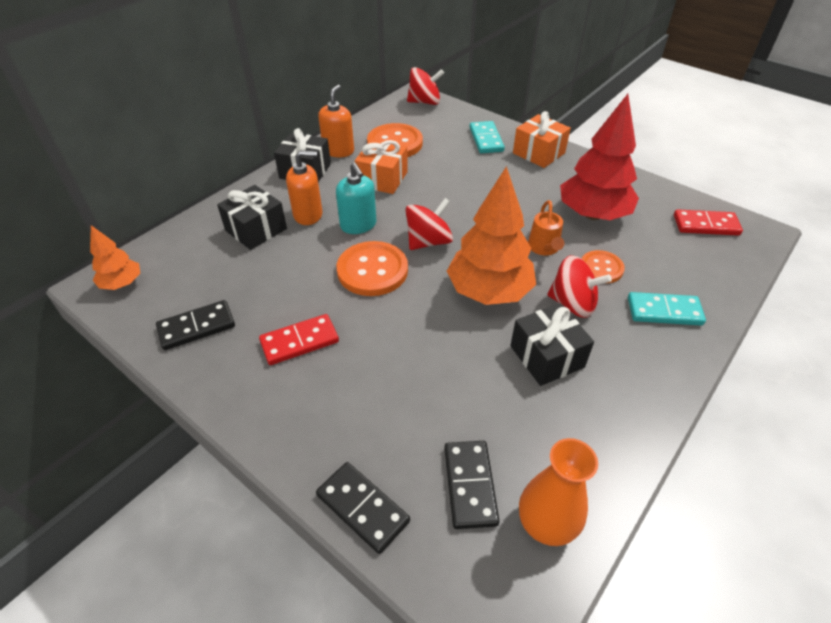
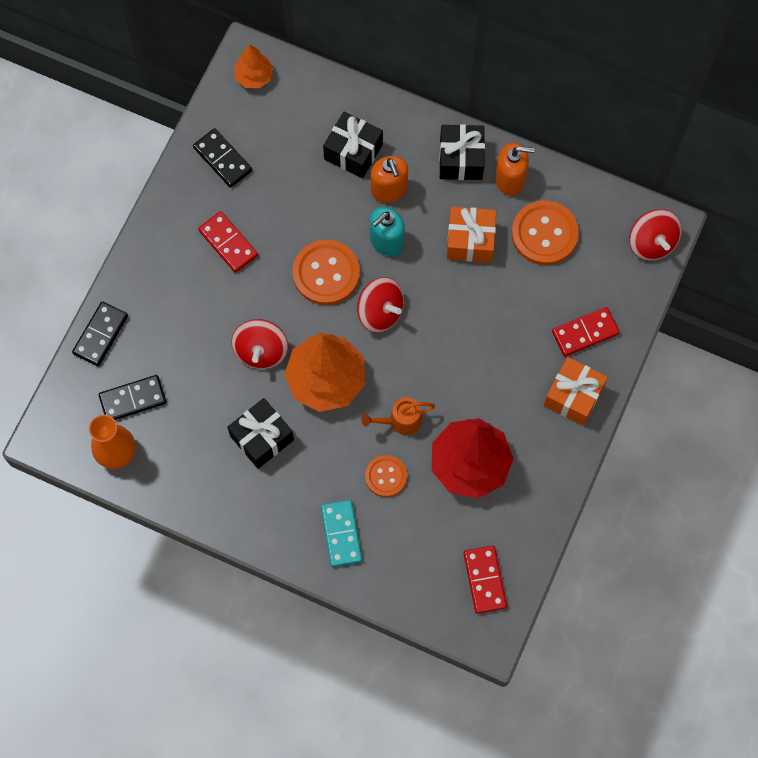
camera: 75 degrees right, 25 degrees up
turquoise domino [470,121,505,153] -> red domino [552,307,620,356]
red spinning top [547,255,612,318] -> red spinning top moved to [232,319,288,369]

